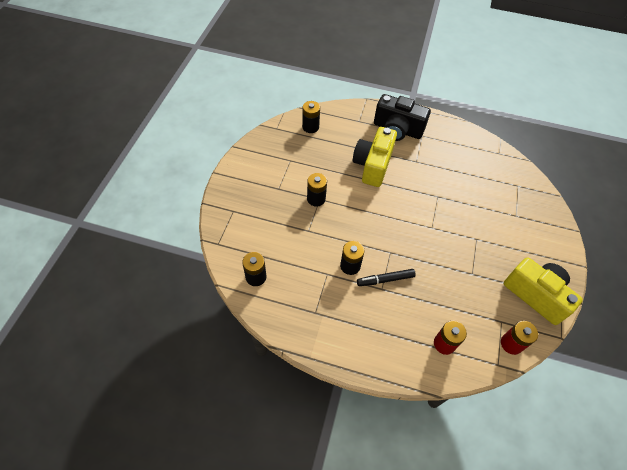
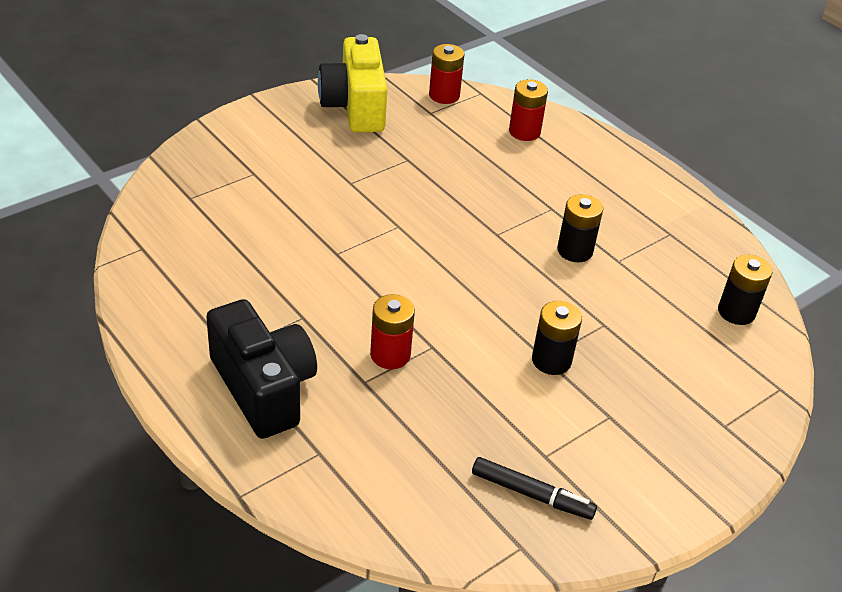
camera: 145 degrees left, 15 degrees down
black battery [302,101,320,133] -> none
yellow camera [353,127,397,187] -> red battery [370,294,415,369]
black marker [357,269,416,286] -> black marker moved to [472,457,597,520]

